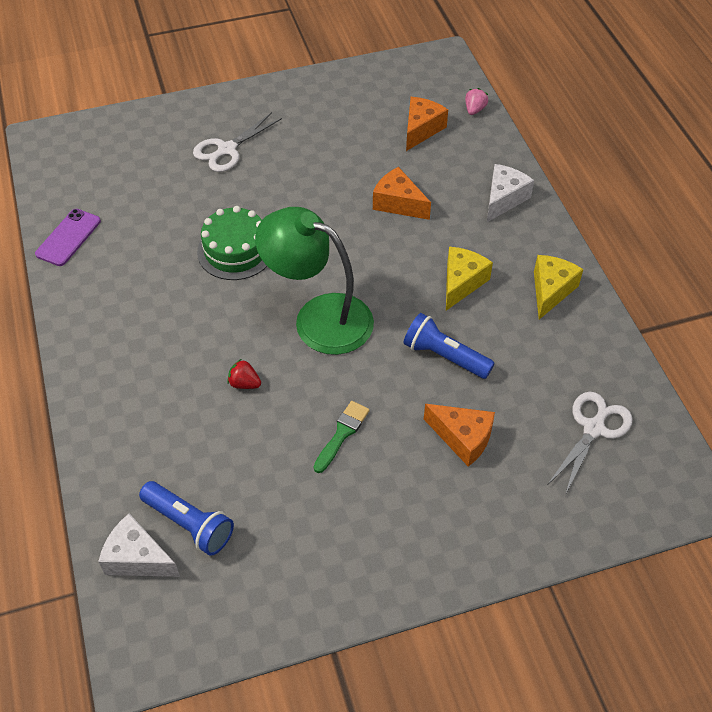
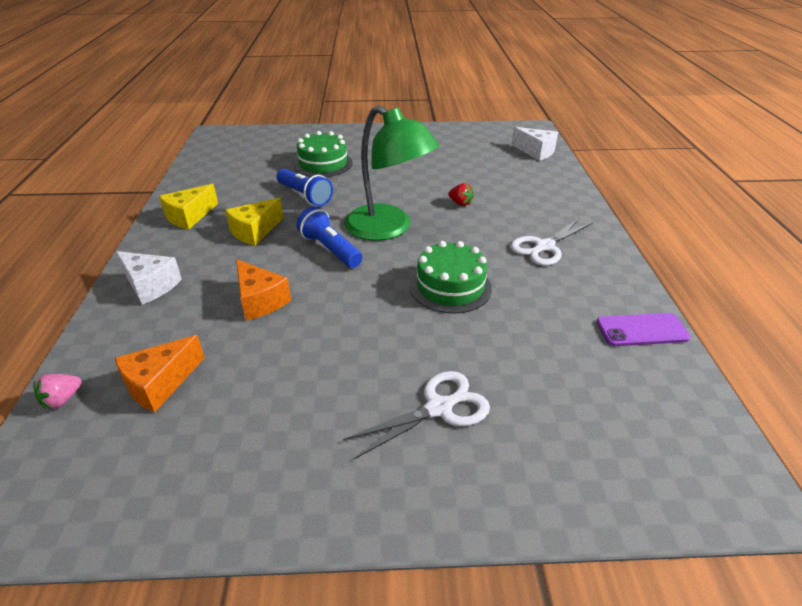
camera: 165 degrees left, 15 degrees down
purple phone [35,209,101,266] -> purple phone turned 45 degrees clockwise [596,313,691,346]
blue flashlight [139,481,234,556] -> blue flashlight moved to [297,206,362,268]
green brush [314,401,370,473] -> none
orange cheese [424,404,495,467] -> green cake [294,131,353,177]
white cheese [487,164,534,222] -> white cheese turned 105 degrees counterclockwise [116,251,182,305]
white scissors [548,392,632,495] -> white scissors moved to [511,218,593,266]

